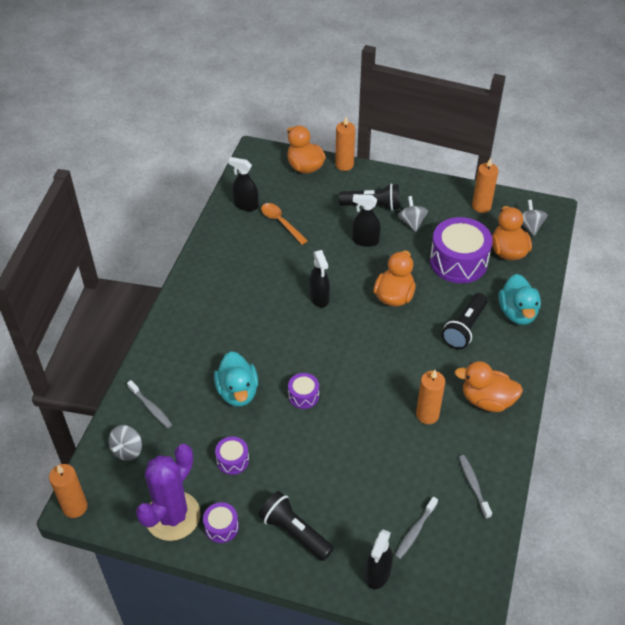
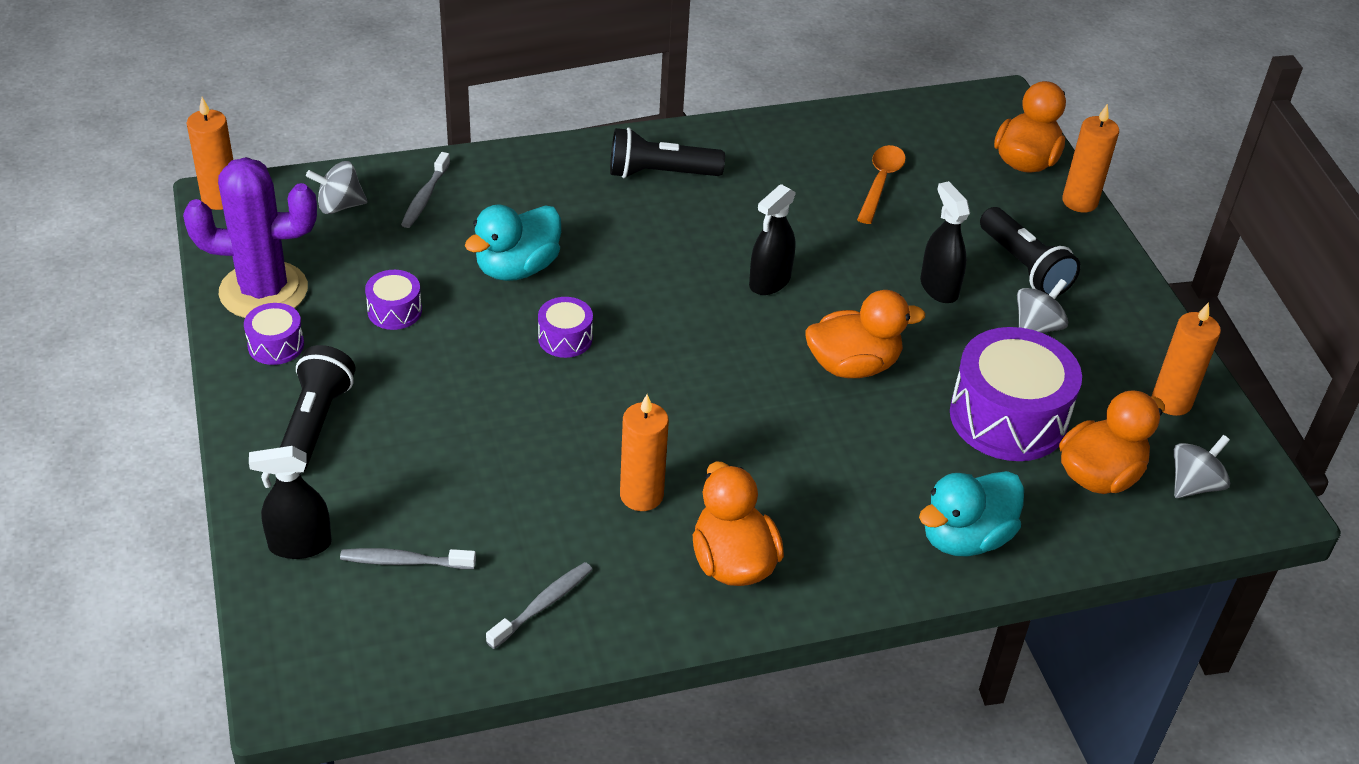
camera: 55 degrees right, 5 degrees down
black spray bottle [228,157,259,211] -> none
black flashlight [442,293,488,349] -> black flashlight moved to [610,128,725,178]

